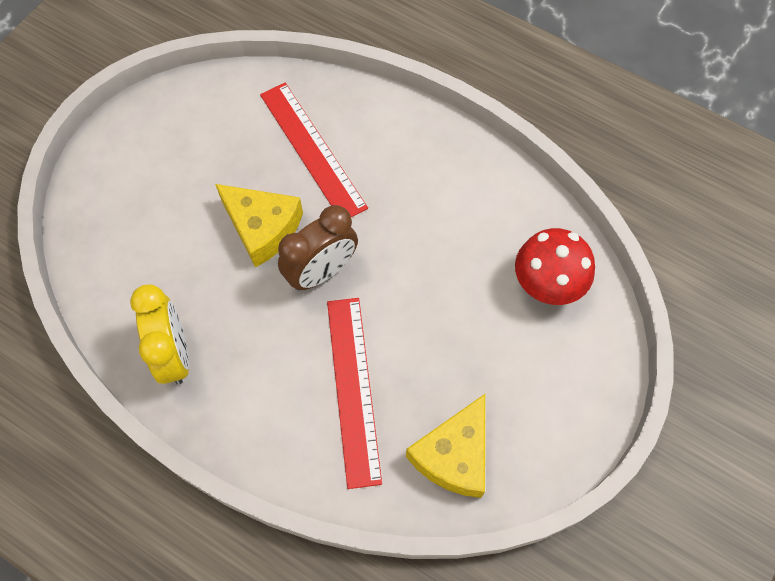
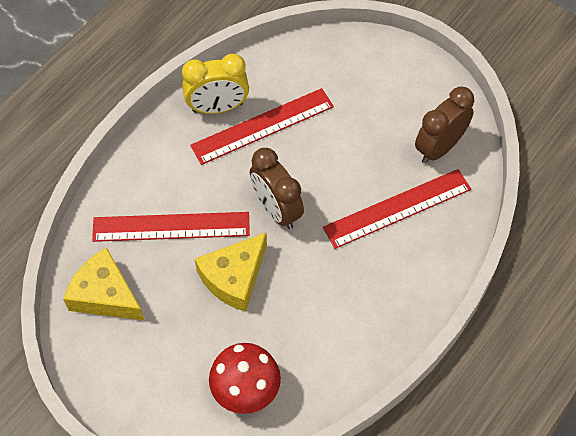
camera: 95 degrees right, 5 degrees down
yellow cheese [215,184,303,267] -> yellow cheese moved to [195,233,267,312]
none -> red ruler [190,88,334,165]
none -> brown clock [415,87,474,164]

